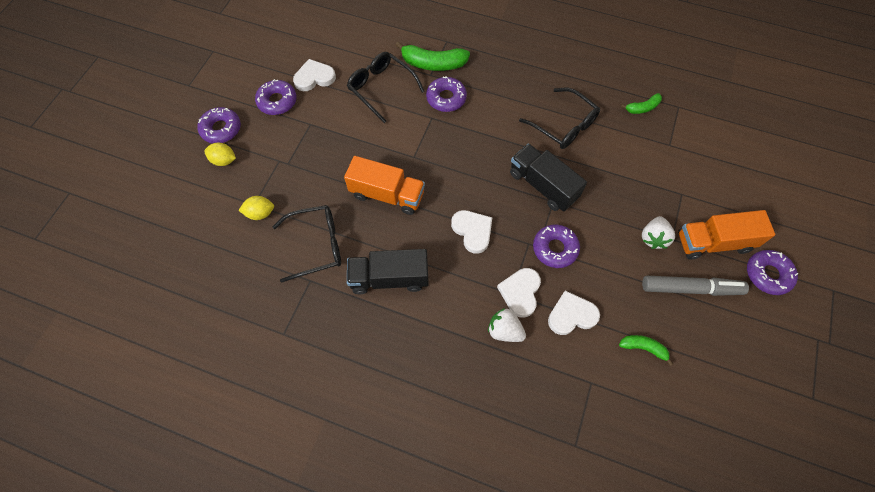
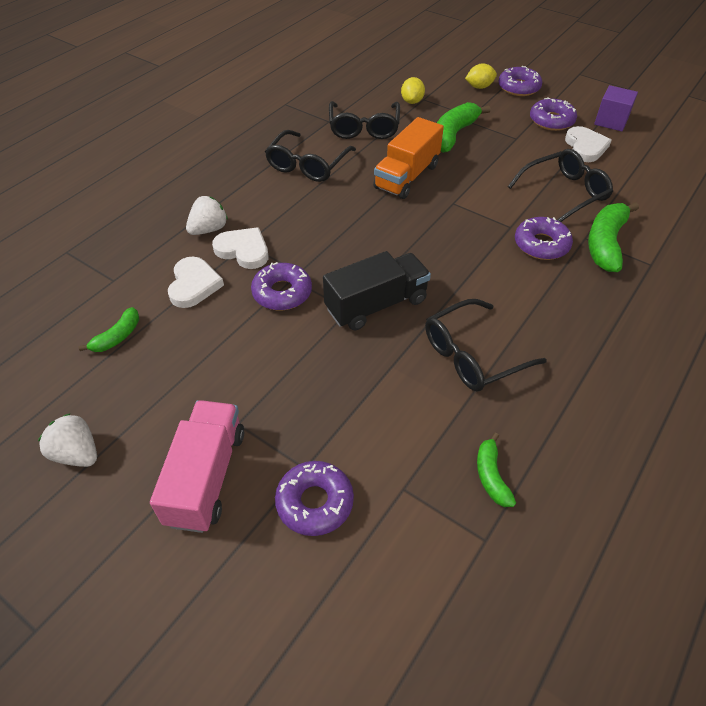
camera: 105 degrees right, 15 degrees down
yellow lemon [204,143,236,166] -> yellow lemon turned 45 degrees clockwise [465,64,497,89]
black truck [347,249,429,295] -> black glasses [265,130,356,182]
white heart [451,210,493,254] -> none
white strawberry [642,216,675,249] -> white strawberry moved to [38,413,97,467]
grey marker [642,276,749,296] -> none
orange truck [678,210,775,259] -> pink truck [150,400,244,533]
purple donut [747,250,798,295] -> purple donut moved to [275,461,354,536]
none -> green banana [437,102,491,153]
none -> purple cube [594,85,638,132]

